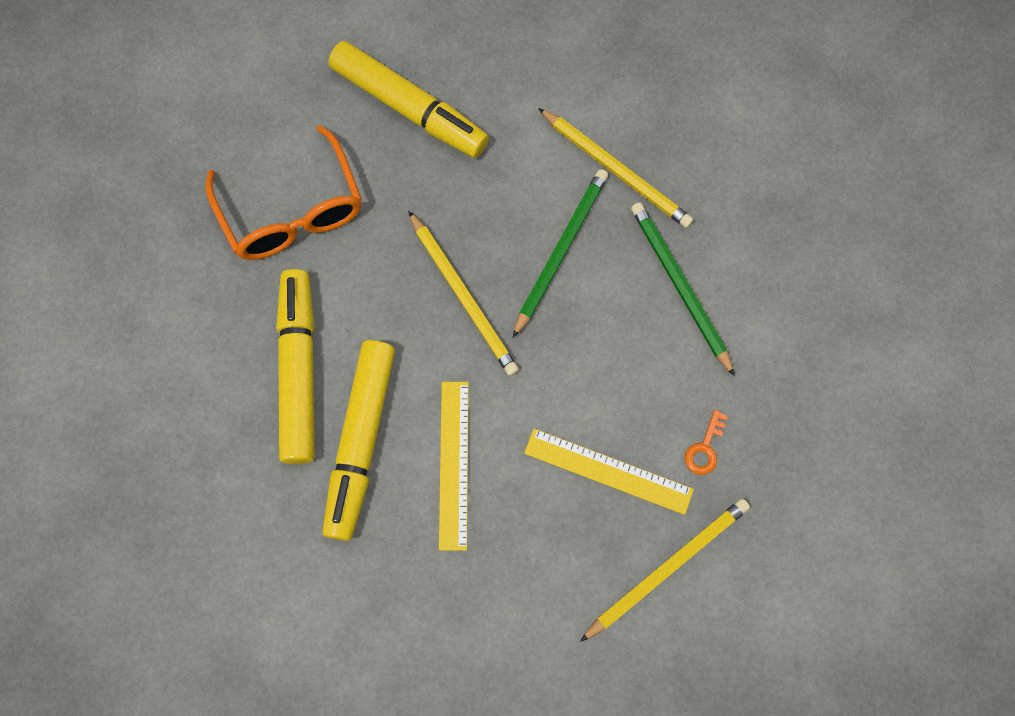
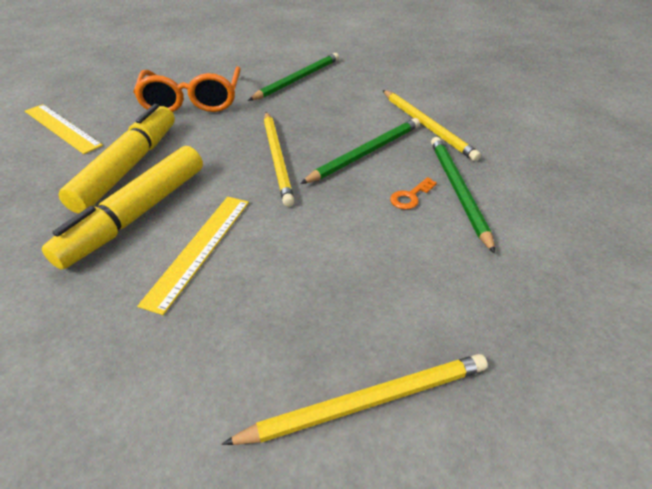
camera: 20 degrees right, 30 degrees down
yellow marker [328,41,489,158] -> green pencil [248,53,339,101]
yellow ruler [524,429,694,515] -> yellow ruler moved to [25,104,103,154]
orange key [685,410,728,475] -> orange key moved to [390,177,437,209]

